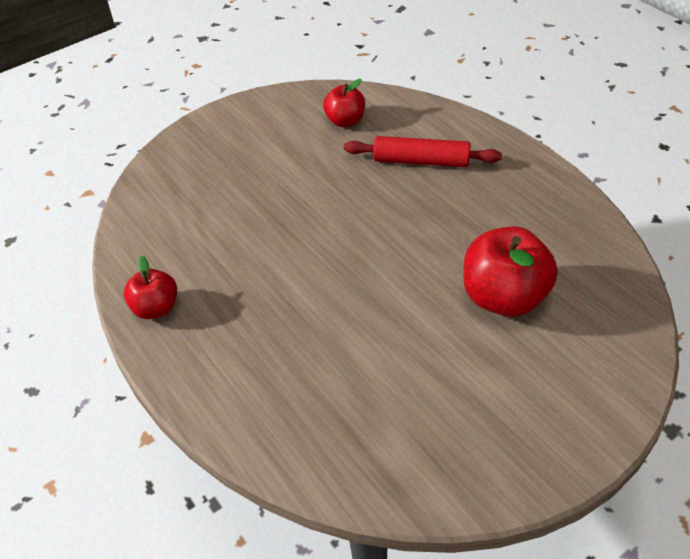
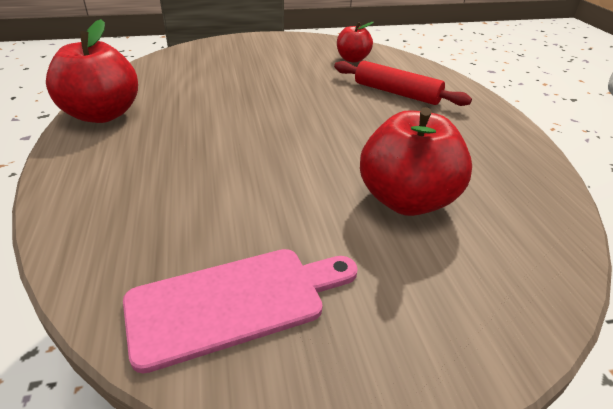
camera: 20 degrees right, 10 degrees down
red apple [124,255,177,319] -> red apple [46,19,138,123], size x1.71
none -> pink cutting board [123,249,358,373]

